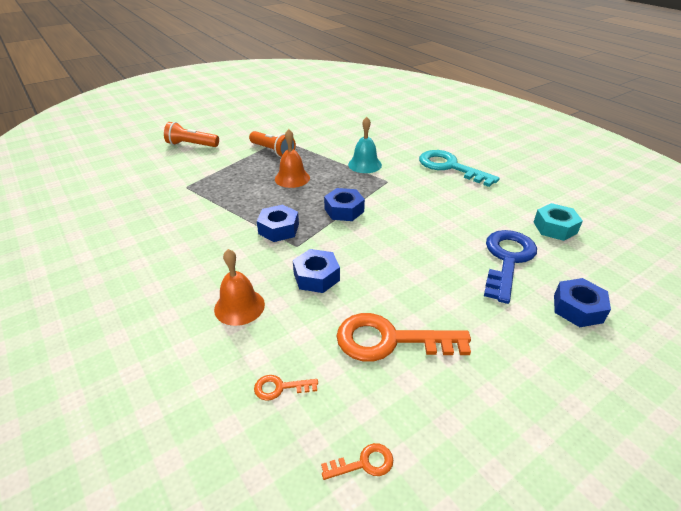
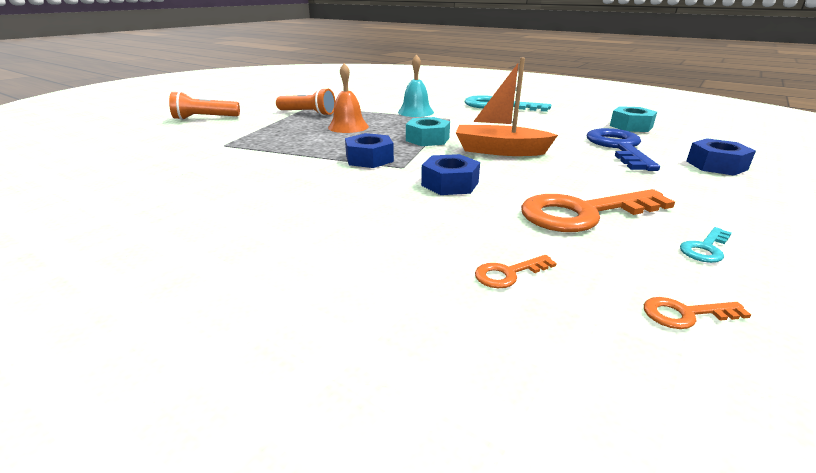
camera: 20 degrees left, 10 degrees down
orange bell [214,249,265,326] -> none
orange key [321,443,393,480] -> orange key turned 150 degrees counterclockwise [644,297,751,329]
blue nut [324,188,365,221] -> turquoise nut [406,117,450,146]
none -> orange boat [456,58,558,156]
none -> turquoise key [680,227,732,263]

